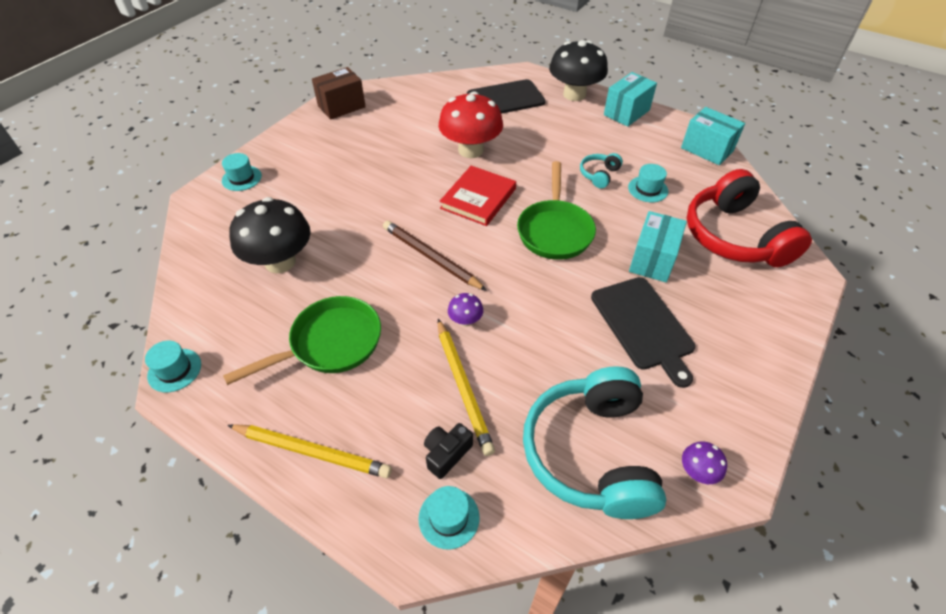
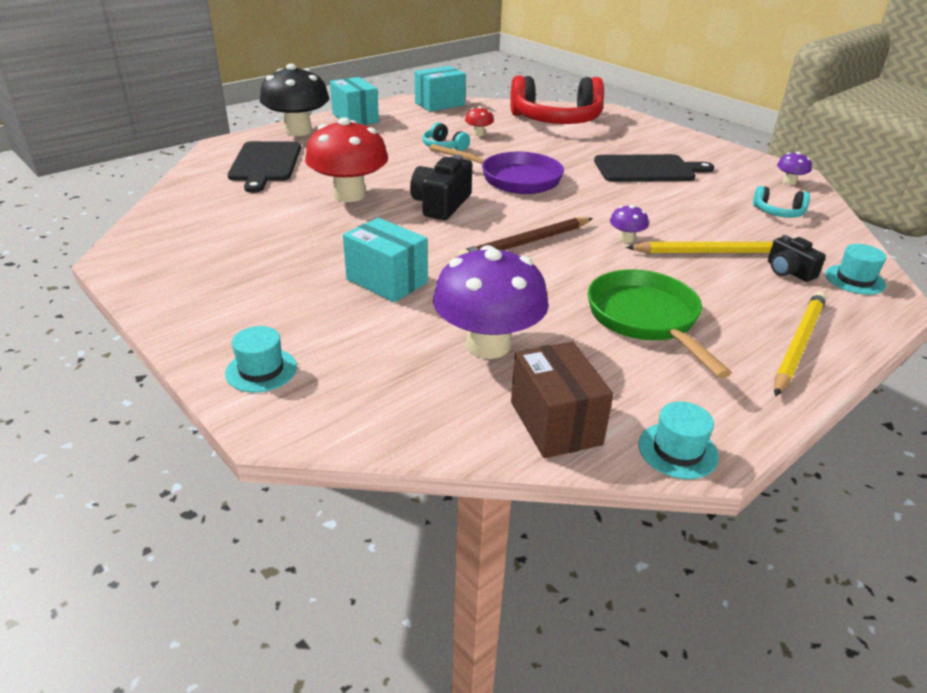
camera: 75 degrees left, 15 degrees down
black mushroom [229,197,311,273] -> purple mushroom [433,245,549,359]
brown box [312,67,366,120] -> brown box moved to [511,341,613,458]
red book [440,166,516,226] -> black camera [410,155,472,220]
green pan [517,161,596,260] -> purple pan [429,144,564,194]
turquoise headphones [523,366,666,519] -> turquoise headphones [753,186,810,218], size x0.43
turquoise hat [628,164,668,202] -> red mushroom [465,106,494,136]
turquoise box [629,211,687,282] -> turquoise box moved to [343,218,428,302]

